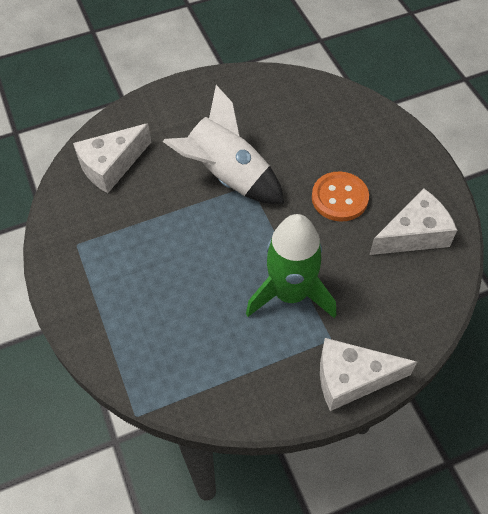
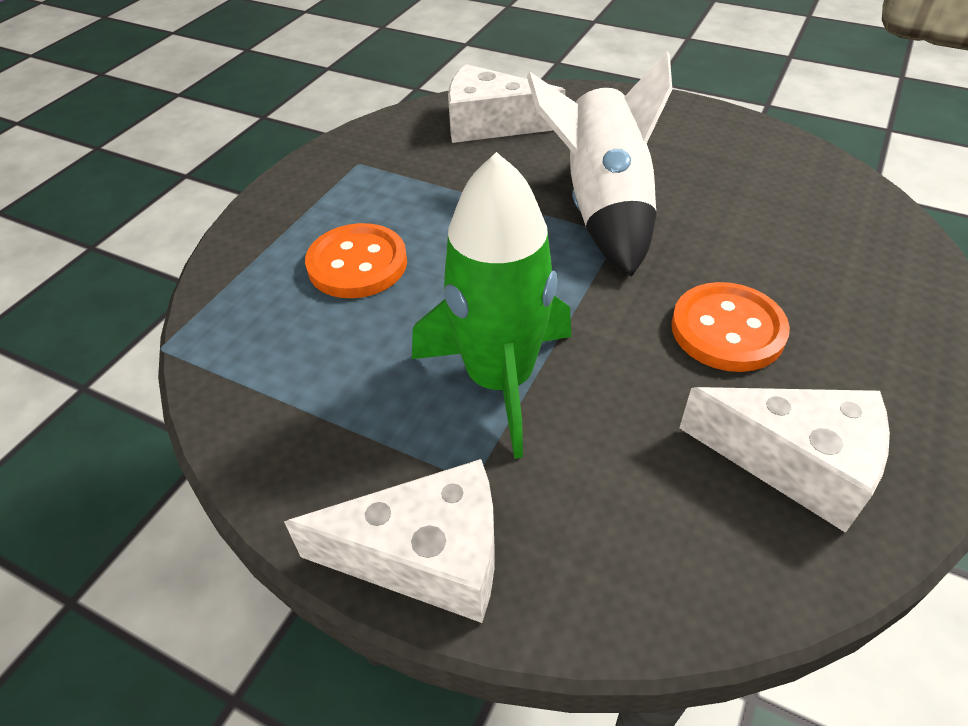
camera: 50 degrees right, 10 degrees down
white cheese [320,338,417,411] -> white cheese turned 135 degrees clockwise [284,459,494,623]
none -> orange button [305,223,407,298]

